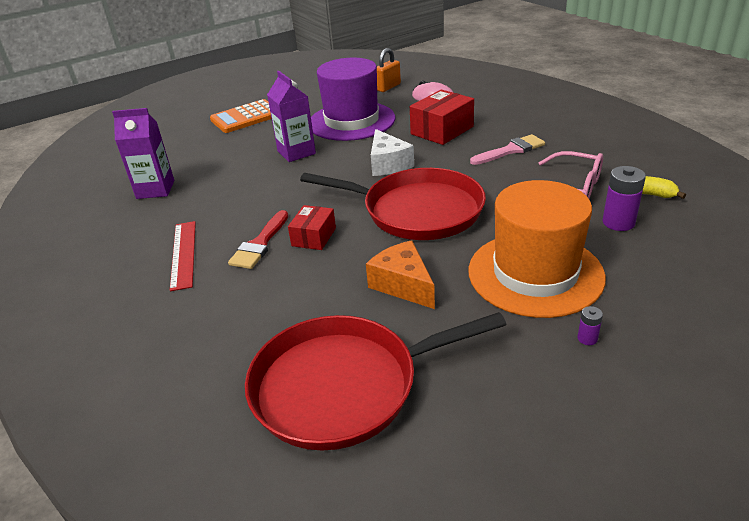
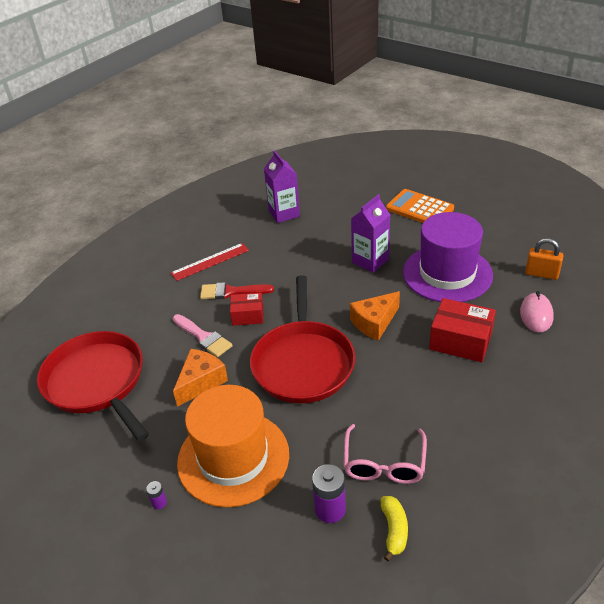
camera: 70 degrees right, 5 degrees up
white cheese [371,129,414,176] -> orange cheese [350,291,400,341]
pink brush [470,134,545,165] -> pink brush moved to [173,314,233,357]

